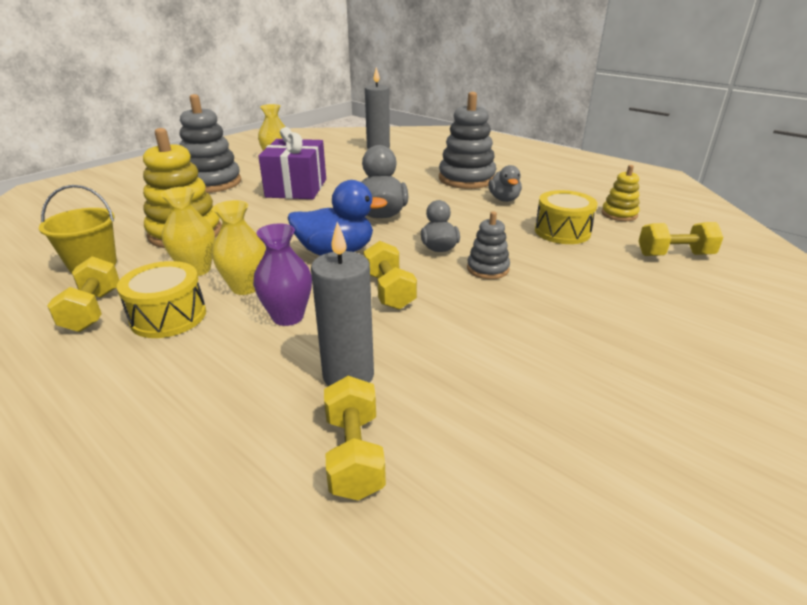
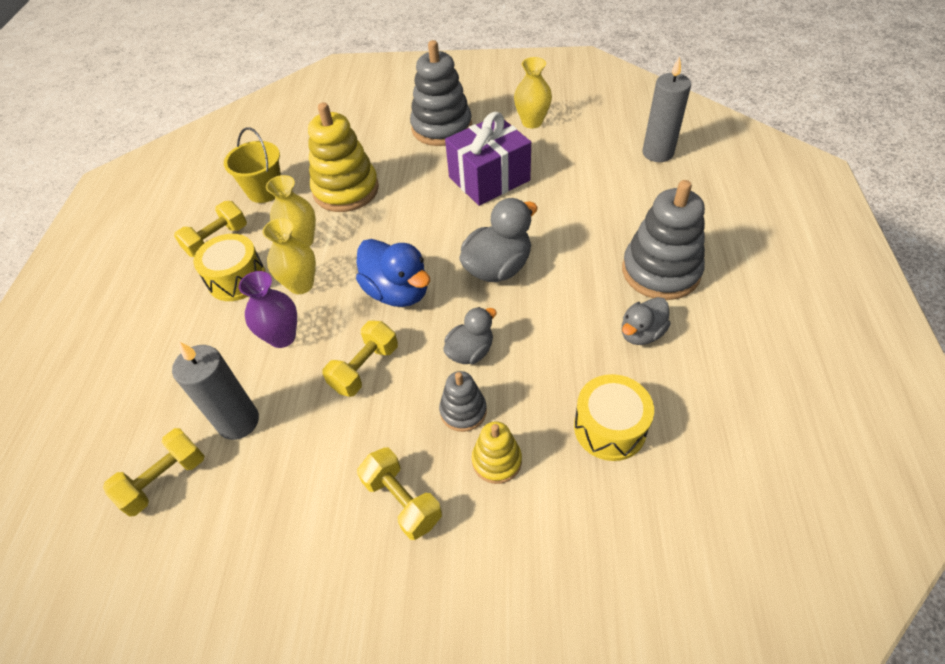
camera: 55 degrees right, 20 degrees up
yellow stacking toy [602,165,640,221] -> yellow stacking toy moved to [472,421,522,484]
yellow dumbbell [639,222,724,256] -> yellow dumbbell moved to [357,447,442,540]

